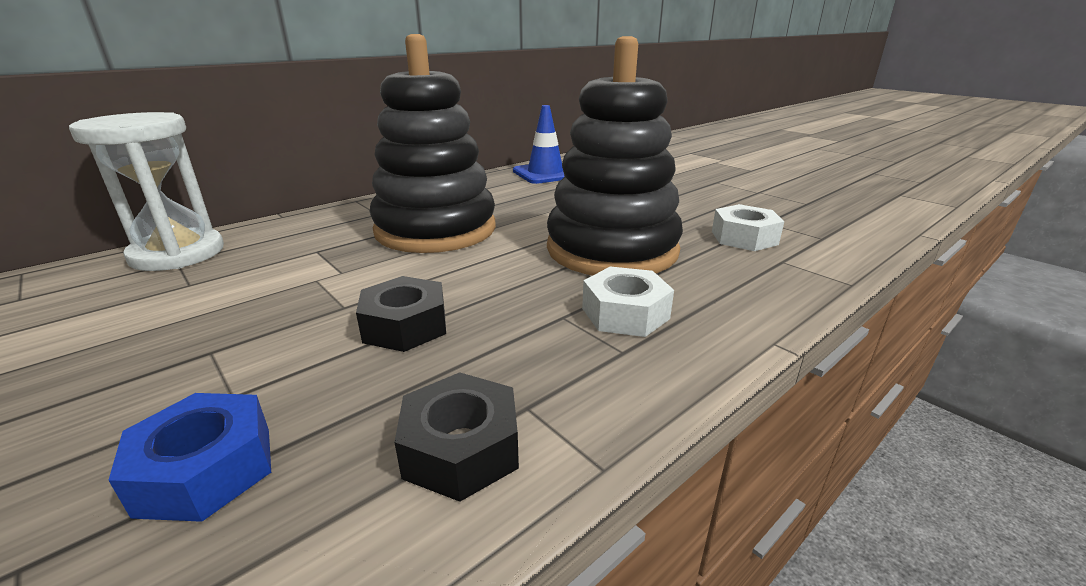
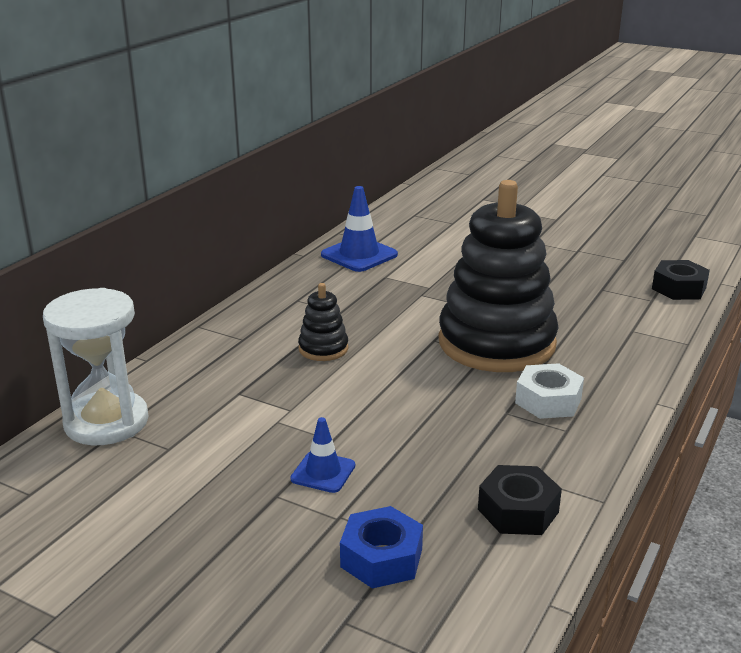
camera: 20 degrees left, 0 degrees up
black nut [356,276,446,352] -> black nut moved to [652,260,710,300]
black stacking toy [370,34,496,253] -> black stacking toy [298,283,348,361], size x0.42
white nut [712,204,784,251] -> none
none -> blue traffic cone [291,417,355,493]

